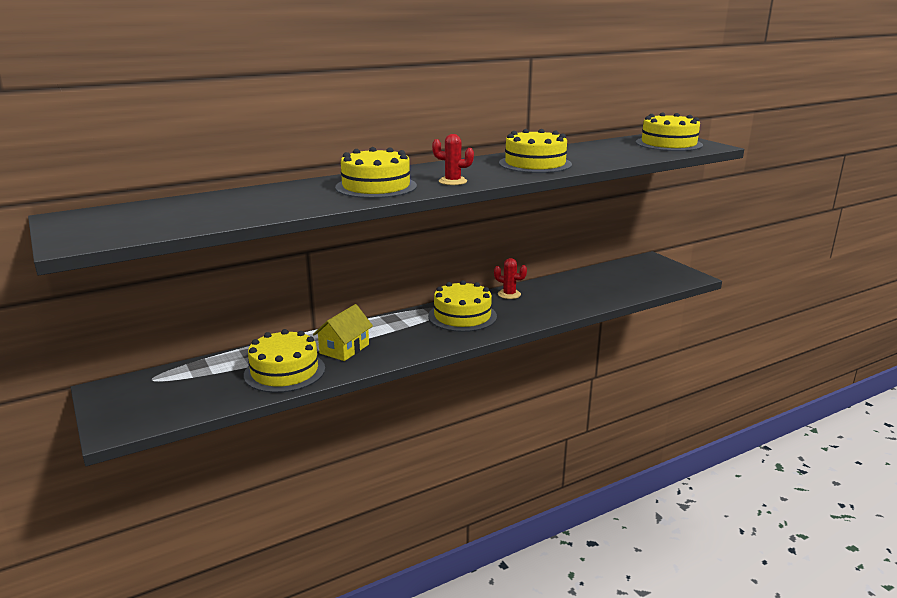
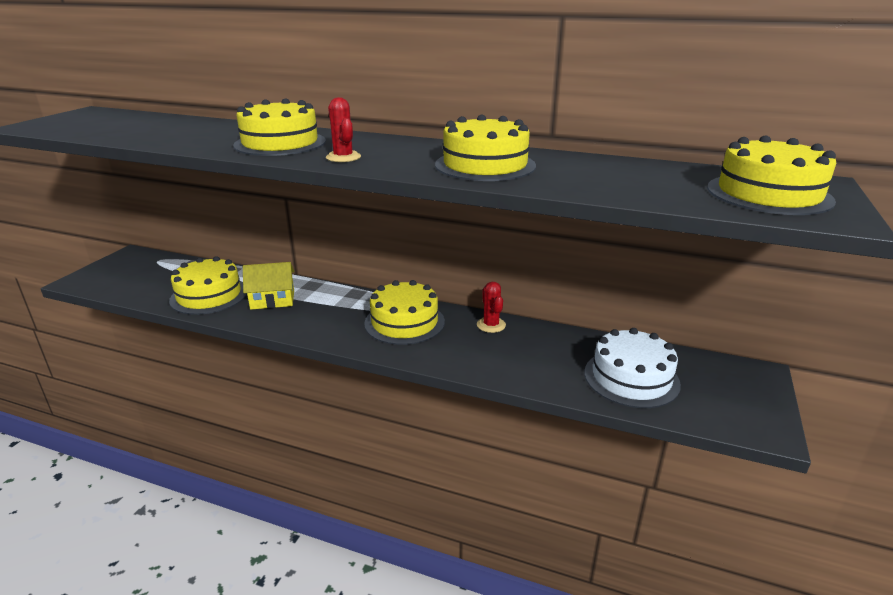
camera: 50 degrees right, 5 degrees up
none -> white cake [585,328,681,408]

